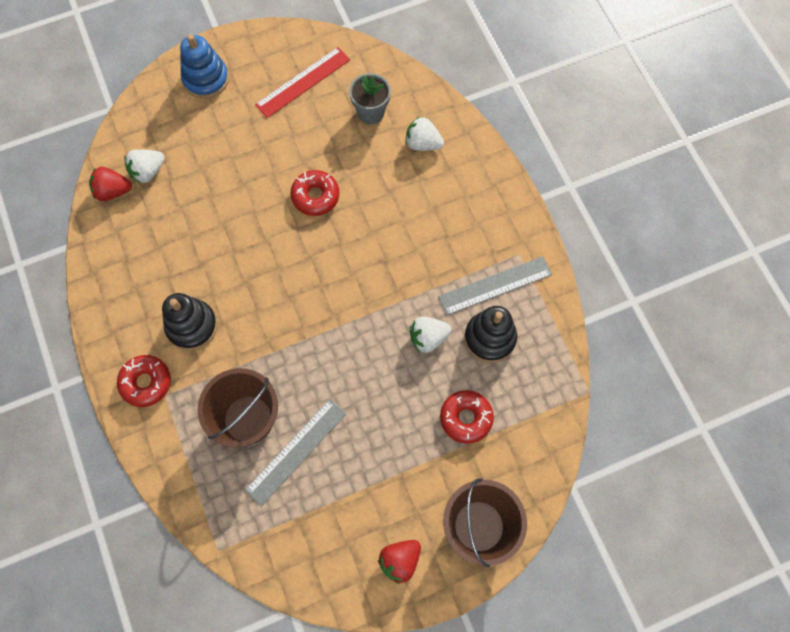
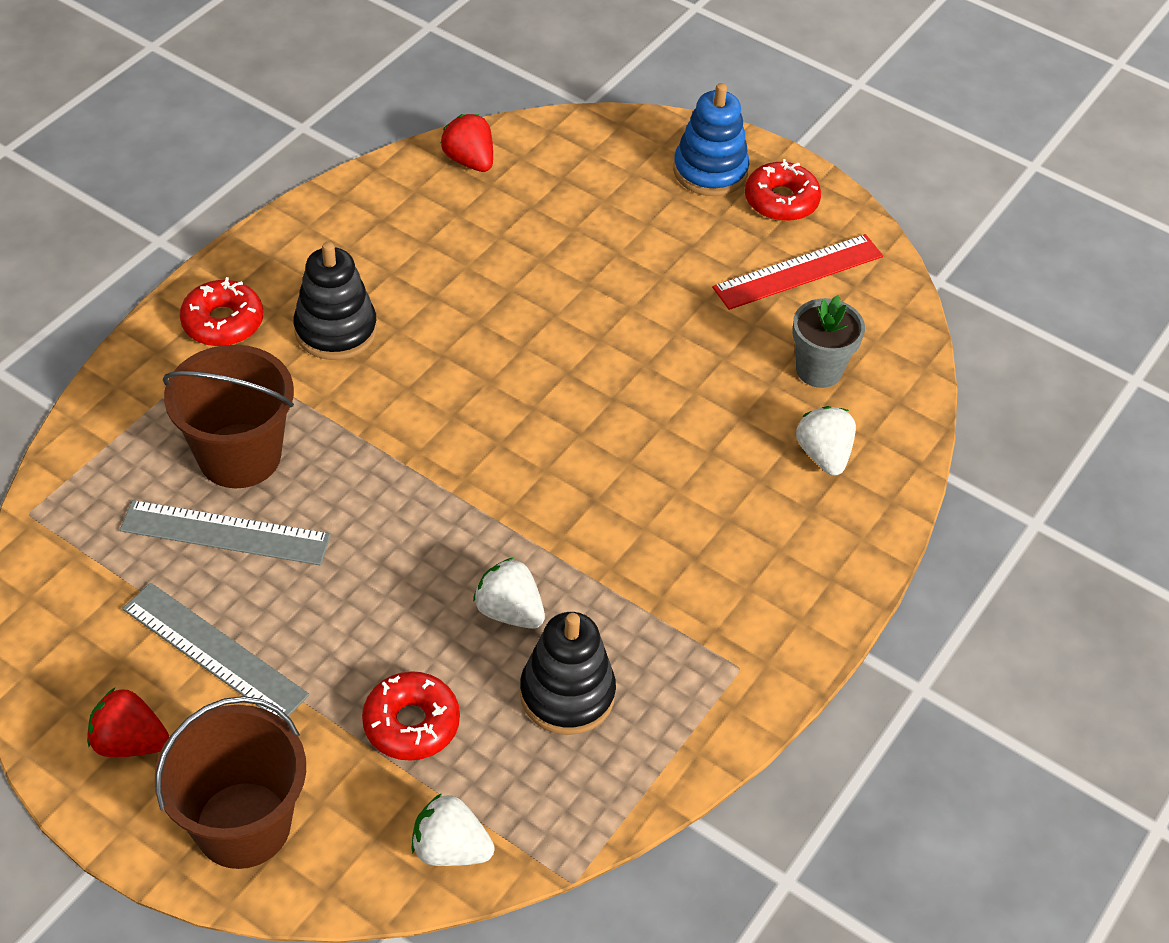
camera: 55 degrees right, 20 degrees down
white strawberry [124,149,165,184] -> white strawberry moved to [411,793,495,866]
red ruler [255,47,350,118] -> red ruler turned 45 degrees counterclockwise [712,234,883,310]
red donut [290,170,339,216] -> red donut moved to [745,159,821,221]
grey ruler [438,256,552,315] -> grey ruler moved to [122,583,309,721]

